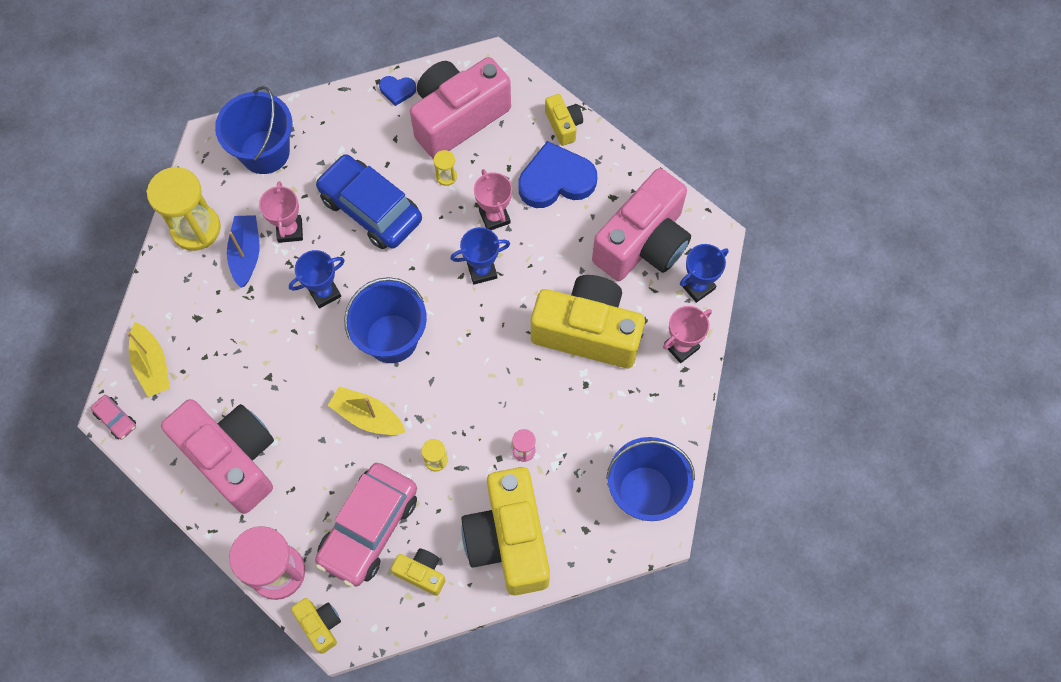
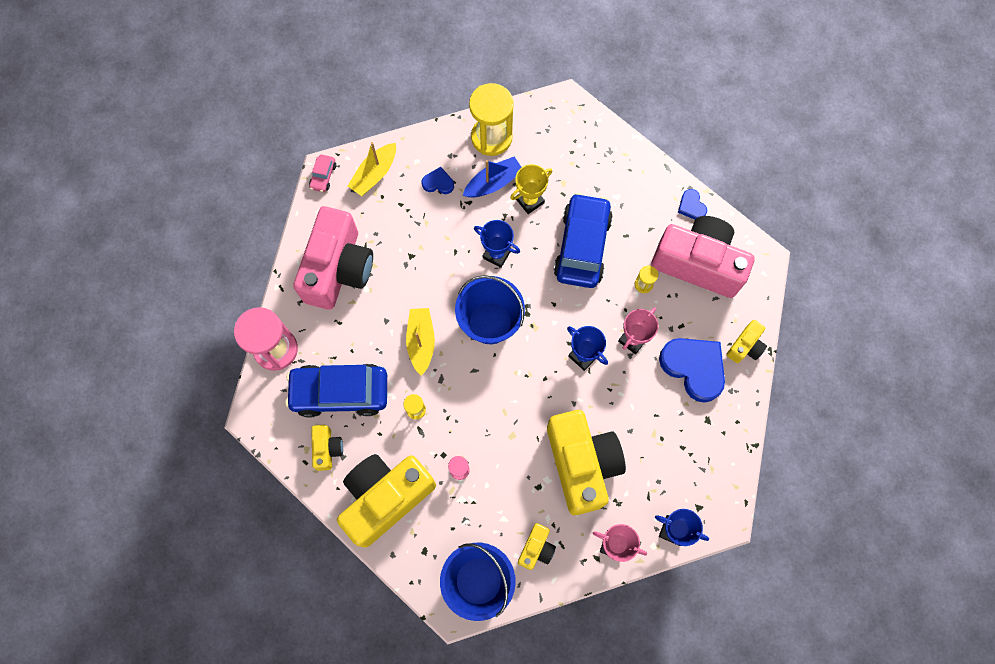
camera: 60 degrees right, 5 degrees up
blue bucket [215,86,293,174] -> none
pink trophy [259,181,303,243] -> yellow trophy [510,164,552,214]
yellow camera [291,598,341,654] -> yellow camera moved to [518,523,556,570]
pink car [315,463,417,587] -> blue car [285,364,387,418]
pink camera [592,168,691,281] -> none
none -> blue heart [422,167,454,194]

